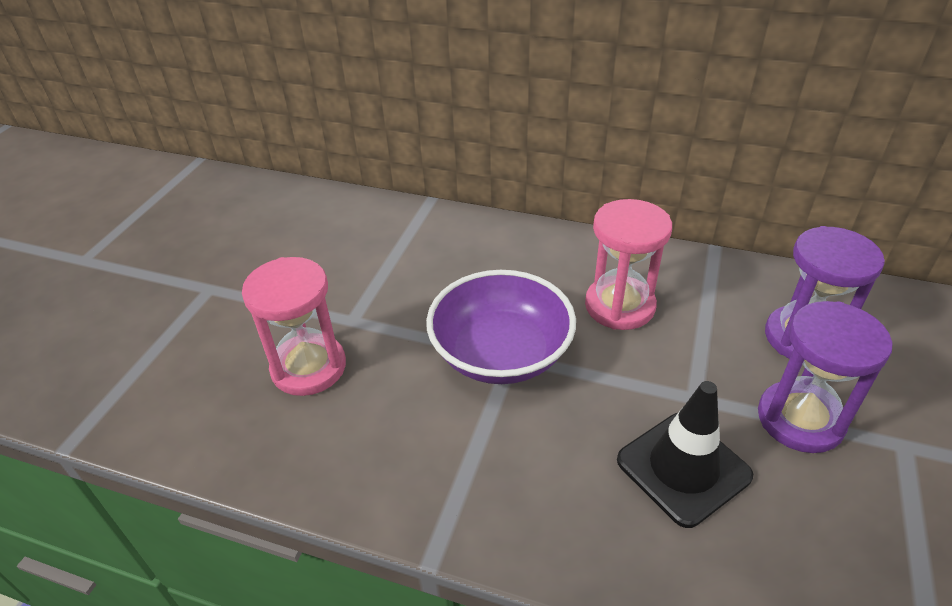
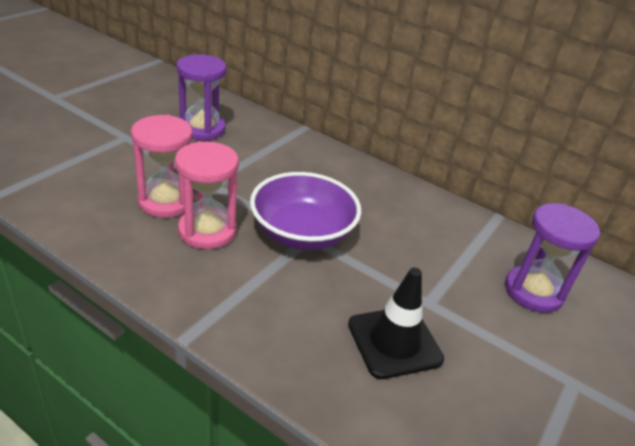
camera: 10 degrees right, 5 degrees down
pink hourglass [585,199,672,330] -> pink hourglass moved to [175,141,239,249]
purple hourglass [758,301,892,453] -> purple hourglass moved to [177,54,226,141]

